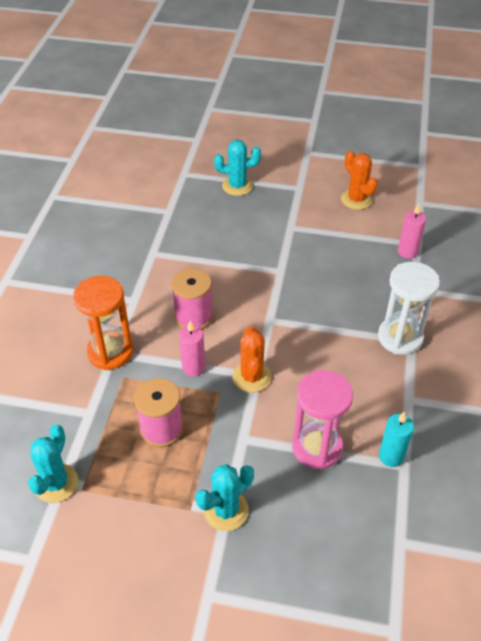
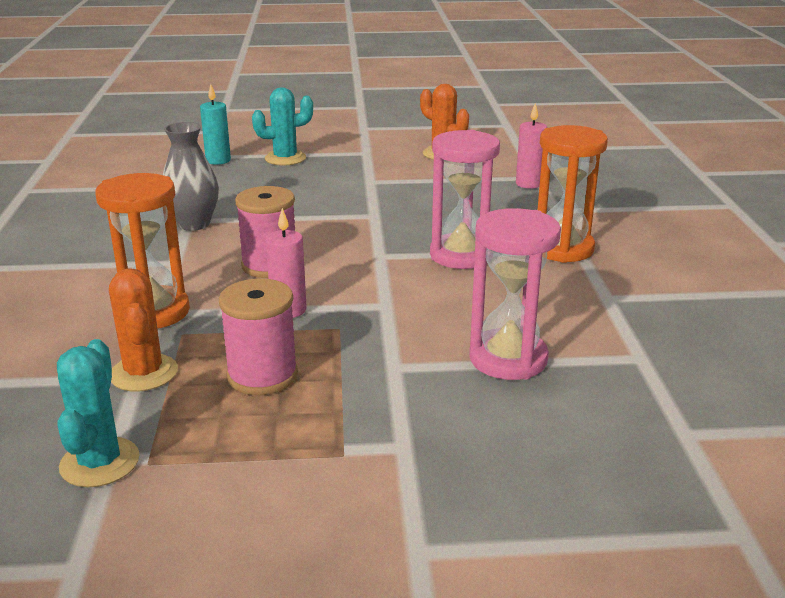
camera: 15 degrees left, 20 degrees down
turquoise cactus [196,464,254,531] -> none
orange cactus [232,326,272,393] -> orange cactus moved to [109,269,178,392]
white hourglass [378,262,440,355] -> orange hourglass [537,125,608,263]
turquoise candle [379,411,414,467] -> turquoise candle moved to [200,84,231,165]
none -> grey vase [163,122,219,231]
none -> pink hourglass [430,130,500,269]

